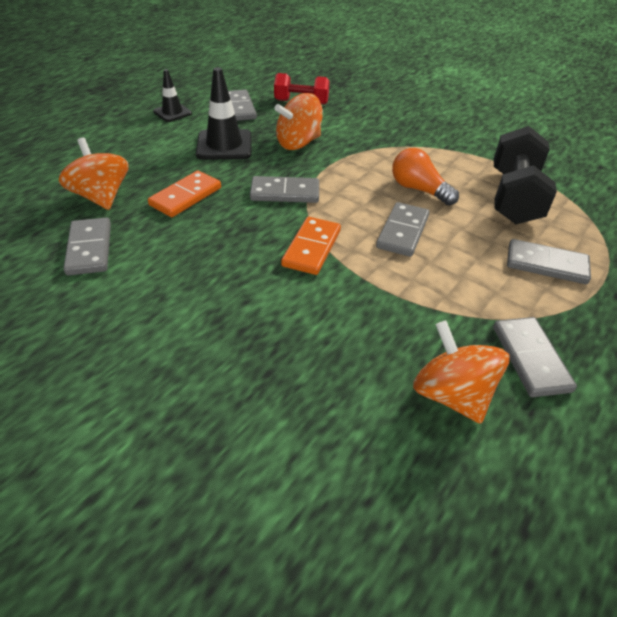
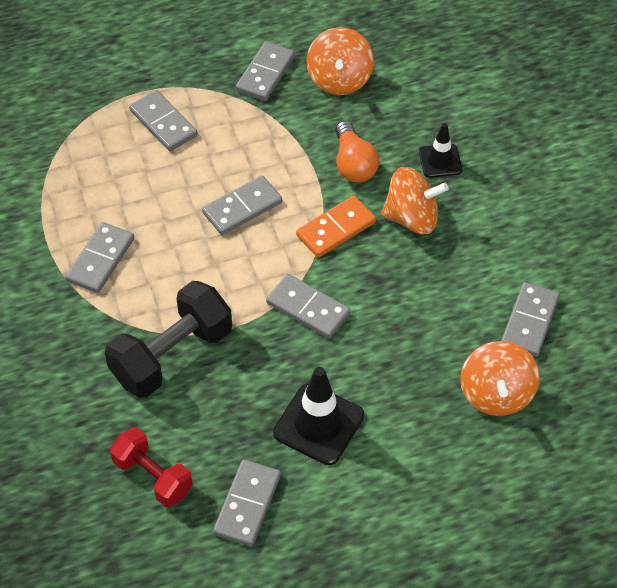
camera: 145 degrees left, 10 degrees up
orange domino [148,170,221,217] -> none
black traffic cone [153,69,192,122] -> black traffic cone moved to [419,123,462,178]
orange spinning top [275,93,323,150] -> orange spinning top moved to [381,167,449,234]
orange light bulb [392,148,459,205] -> orange light bulb moved to [335,121,379,183]
black dumbbell [494,126,557,224] -> black dumbbell moved to [105,281,232,398]
none -> grey domino [65,222,134,293]

